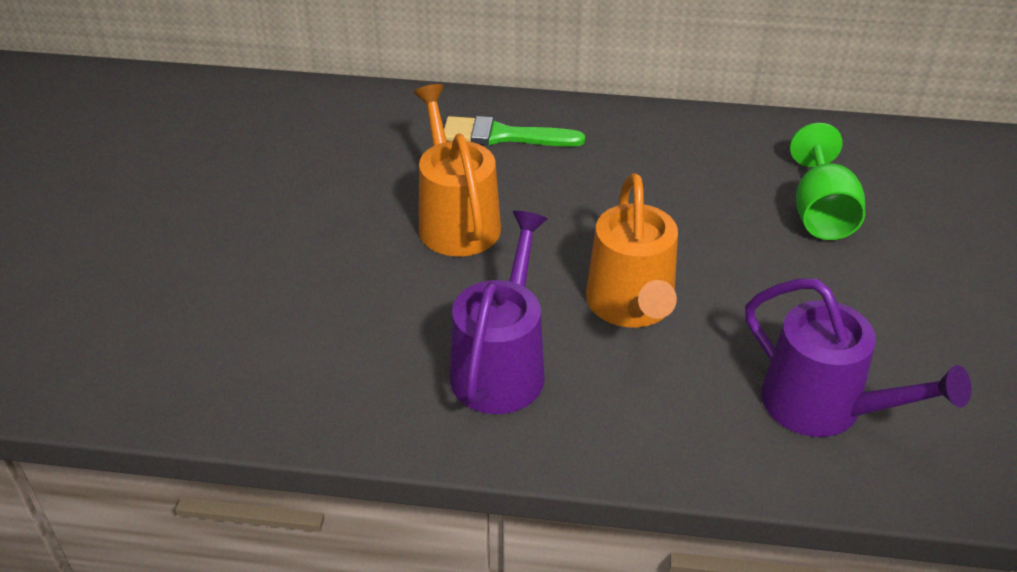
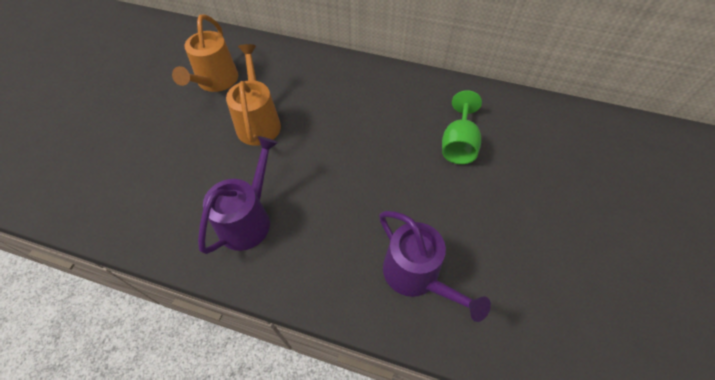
camera: 10 degrees right, 15 degrees up
green brush [444,116,585,147] -> none
orange watering can [586,173,678,328] -> orange watering can moved to [172,14,238,92]

